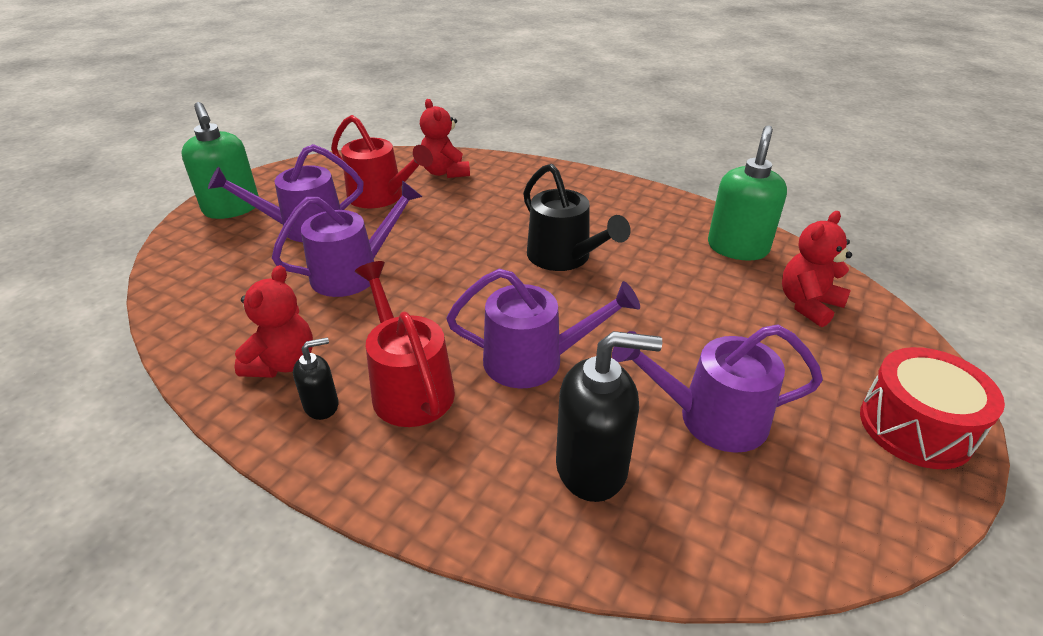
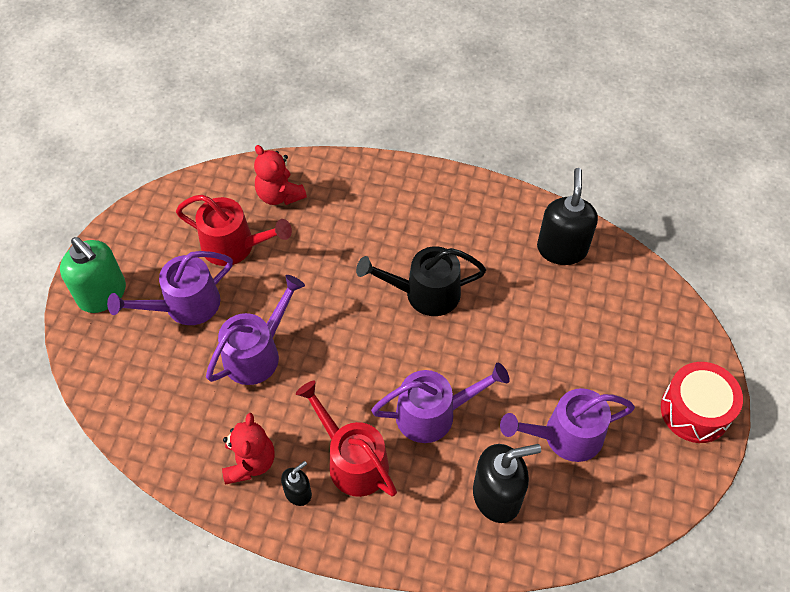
camera: 15 degrees left, 20 degrees up
black watering can [523,164,631,271] -> black watering can turned 135 degrees clockwise [356,246,486,316]
green soap dispenser [708,125,787,261] -> black soap dispenser [537,168,598,265]
red teddy bear [782,211,852,327] -> none

